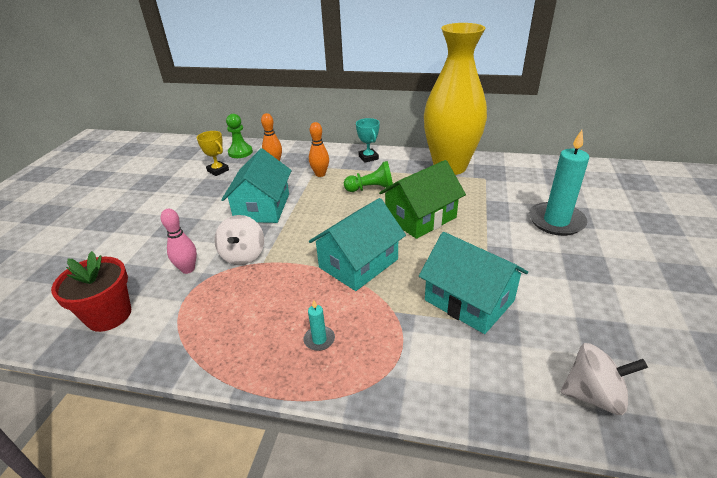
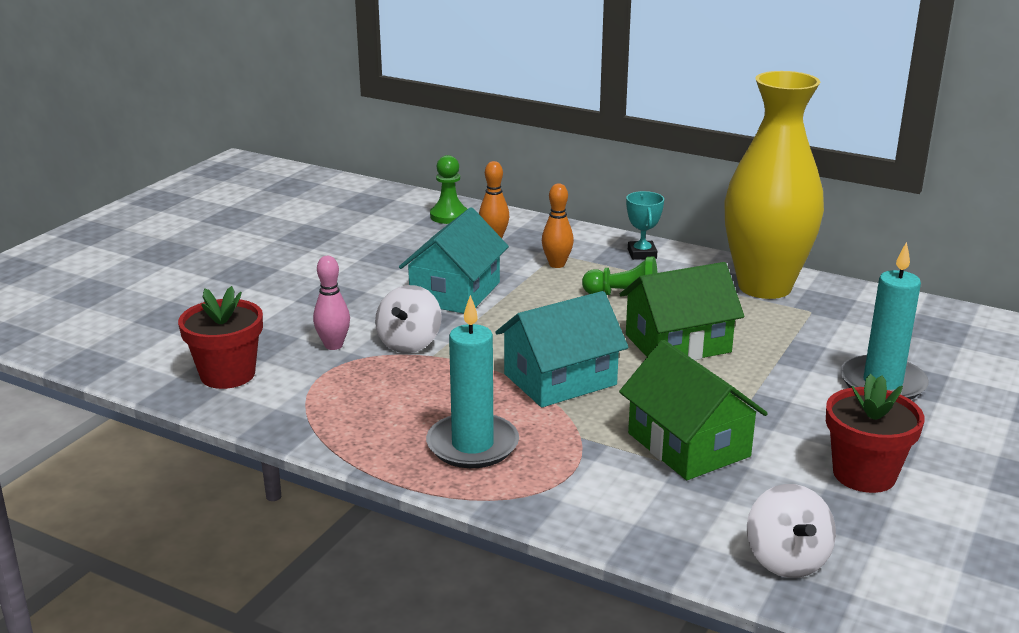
camera: 15 degrees right, 10 degrees down
yellow trophy [197,131,229,176] -> none
turquoise candle [303,300,335,351] -> turquoise candle [426,295,519,468], size x2.26
turquoise house [419,232,528,334] -> green house [619,340,768,480]
white spinning top [560,343,648,415] -> white spinning top turned 60 degrees clockwise [747,484,836,578]
none -> red flower pot [826,374,925,493]

